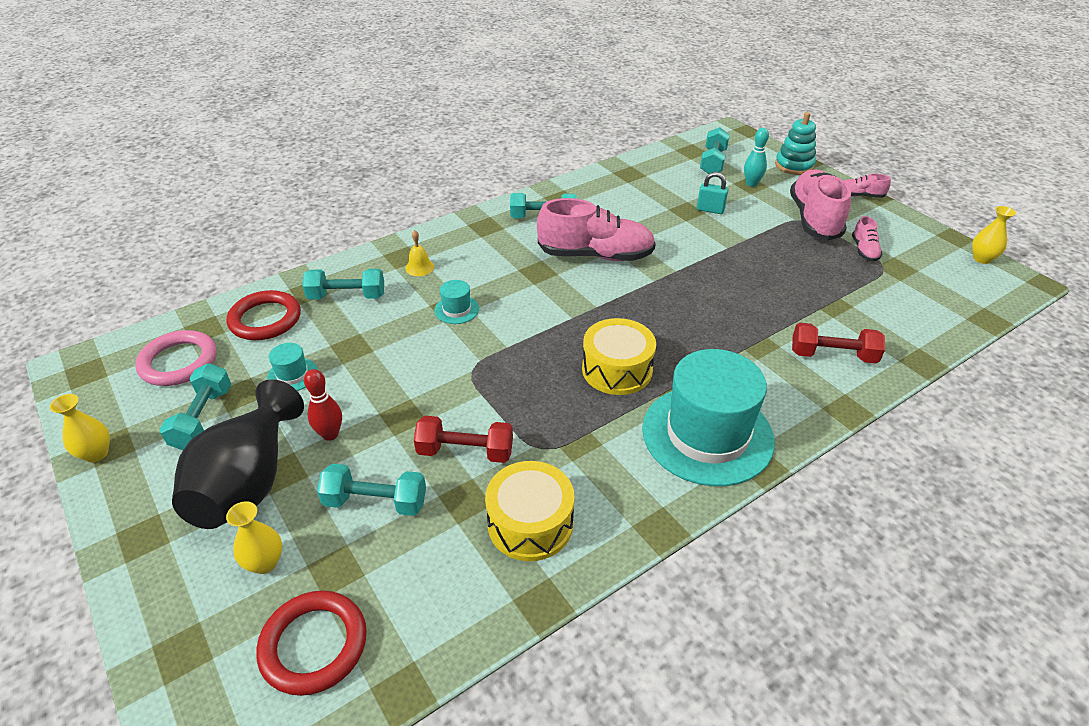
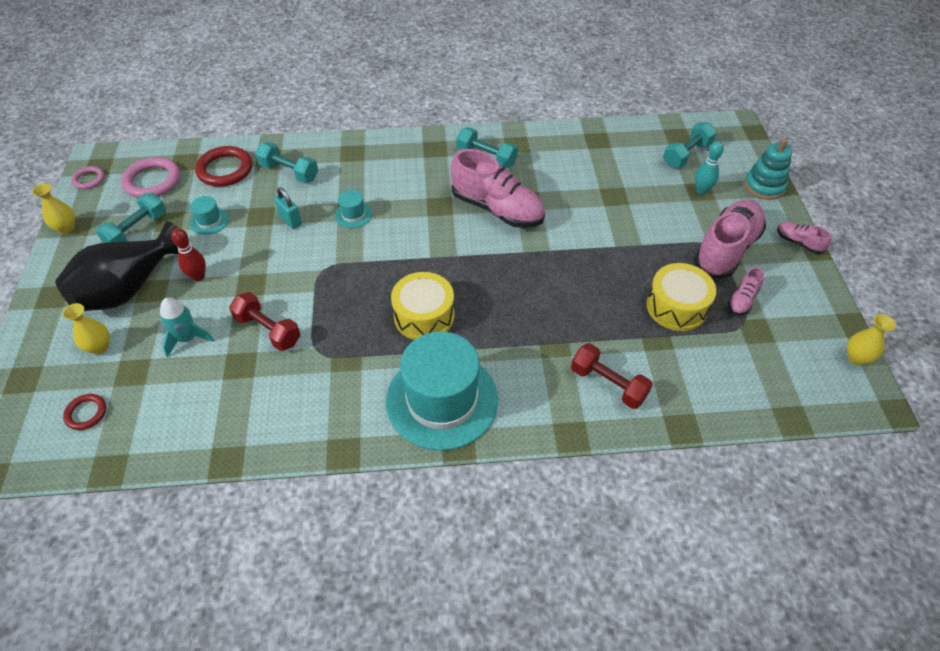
camera: 30 degrees right, 10 degrees up
red ring [256,590,367,696] -> red ring [63,394,106,430], size x0.56
turquoise dumbbell [317,464,426,516] -> turquoise rocket [160,297,214,357]
yellow bell [405,230,434,276] -> none
yellow drum [485,461,575,561] -> yellow drum moved to [647,263,717,331]
turquoise padlock [697,172,728,214] -> turquoise padlock moved to [274,187,302,229]
none -> pink ring [71,166,105,189]

